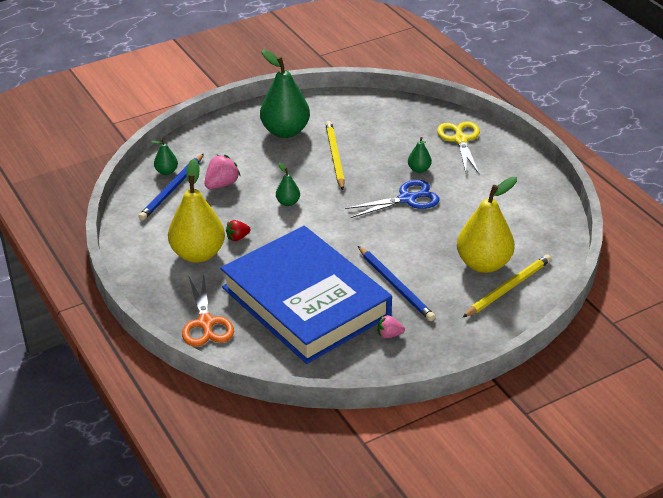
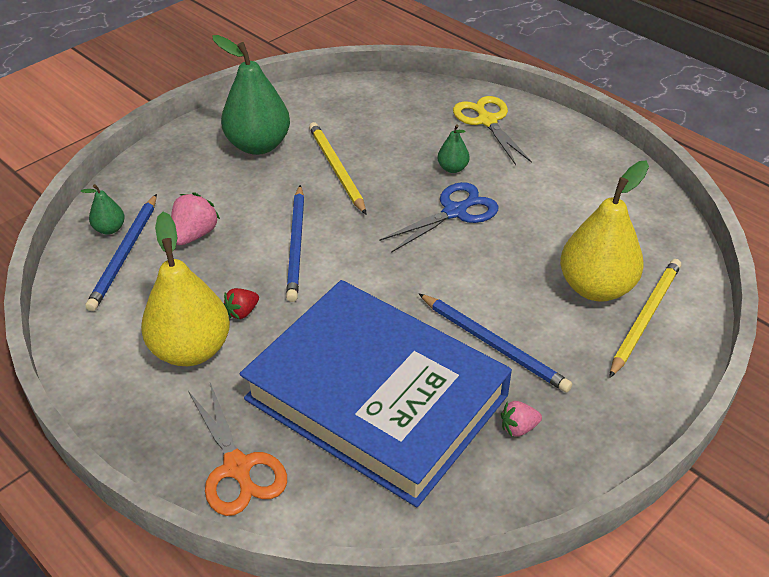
camera: 15 degrees left, 5 degrees up
green pear [276,163,300,206] -> blue pencil [286,185,304,302]

